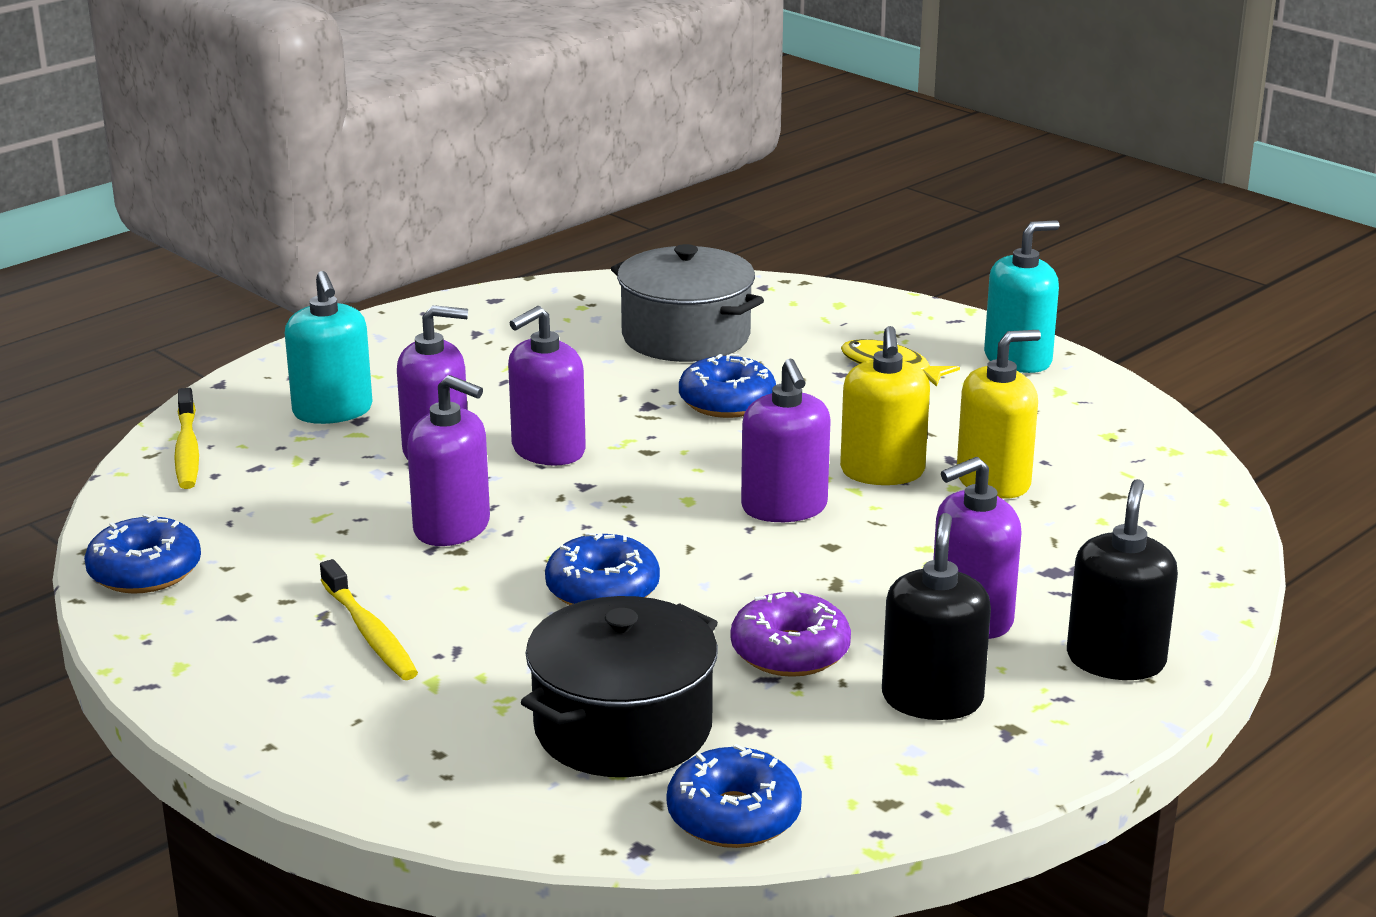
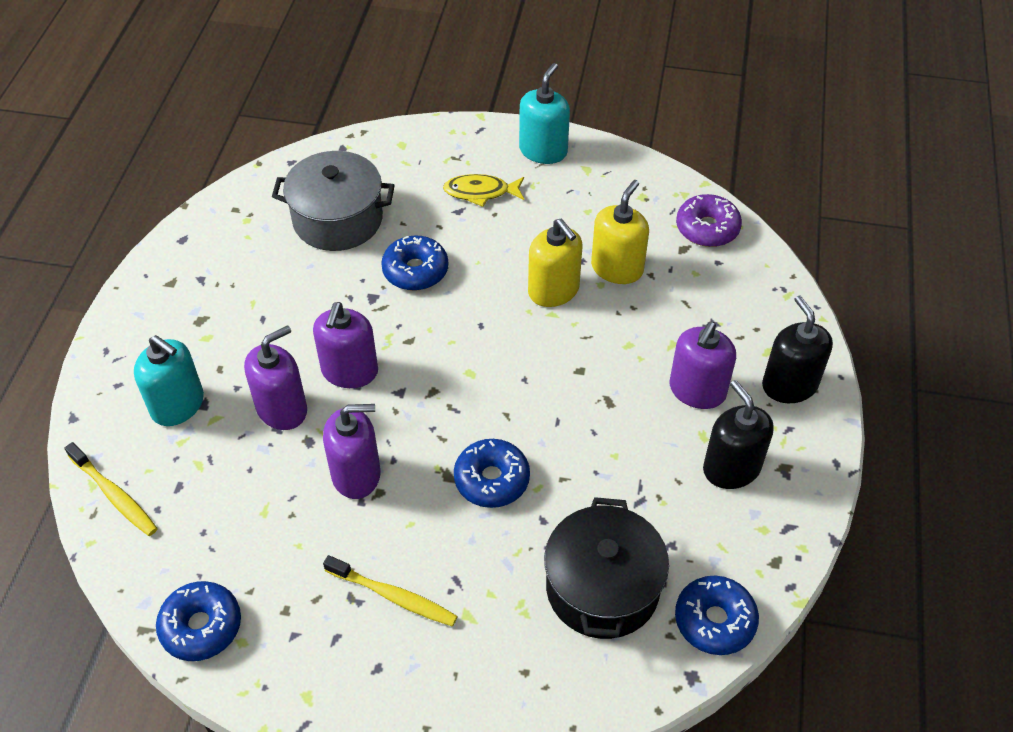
camera: 35 degrees left, 25 degrees up
purple donut [731,590,851,677] -> purple donut moved to [676,194,742,247]
purple soap dispenser [741,359,831,522] -> none

